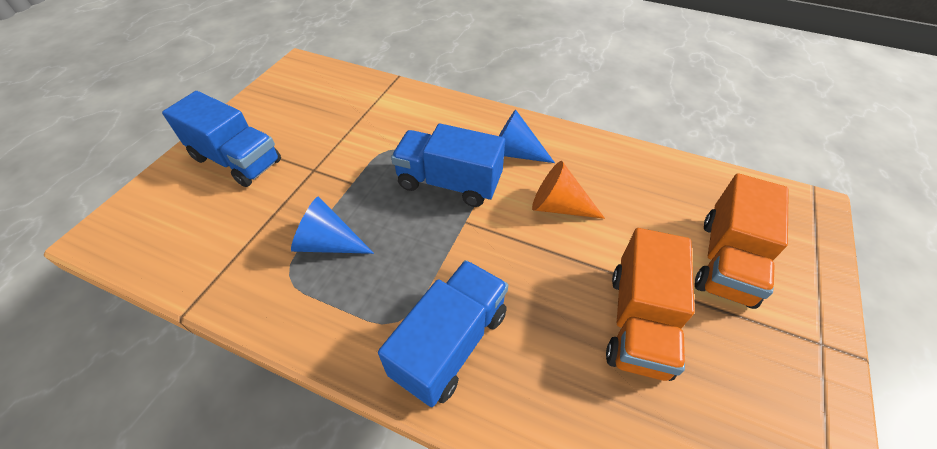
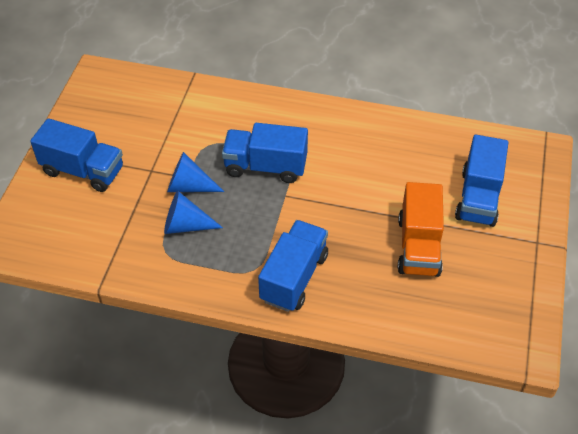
camera: 10 degrees left, 0 degrees up
blue cone [499,109,555,163] -> blue cone moved to [167,152,224,192]
orange cone [532,161,605,219] -> none
orange truck [695,173,789,309] -> blue truck [455,135,508,227]

